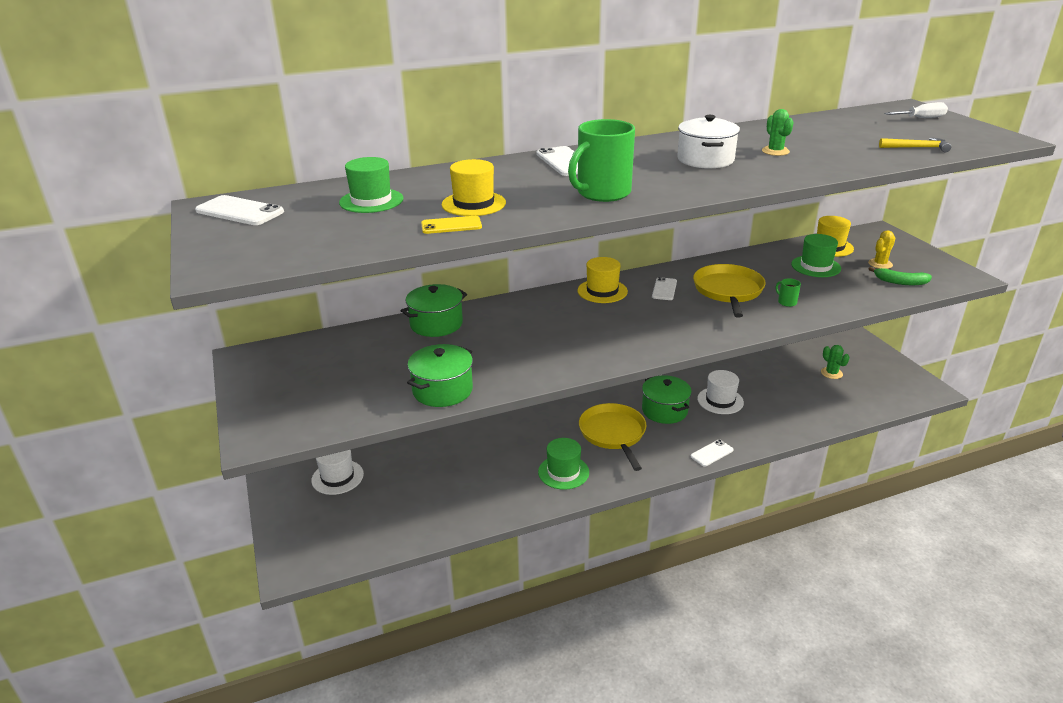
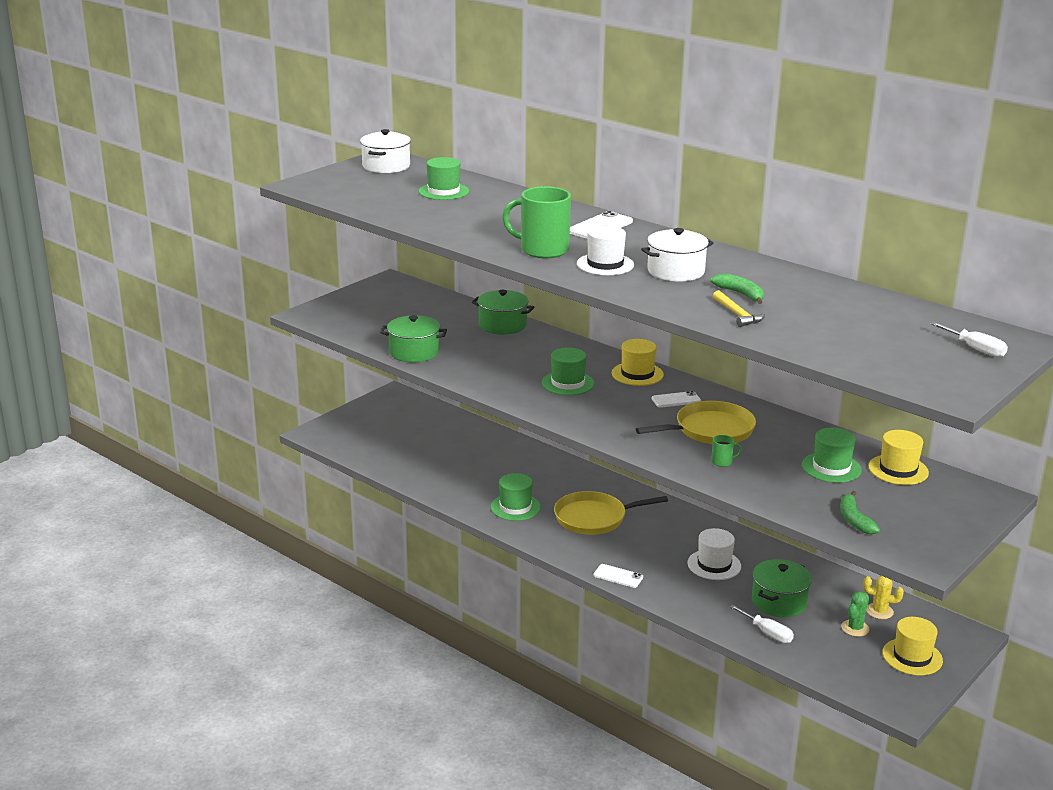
camera: 60 degrees right, 5 degrees down
white phone [195,195,284,225] -> white pot [360,129,411,173]
white hat [311,450,364,495] -> white hat moved to [577,225,634,275]
yellow phone [421,216,482,234] -> none
yellow hat [442,159,506,216] -> yellow hat moved to [882,617,943,675]
yellow pan [579,403,647,471] -> yellow pan turned 150 degrees counterclockwise [554,491,668,535]
green pot [642,375,692,424] -> green pot moved to [752,559,812,617]
green cactus [762,109,794,156] -> green banana [710,273,764,304]
green mug [776,278,801,307] -> green mug turned 60 degrees clockwise [711,435,742,467]
yellow cactus [868,230,896,269] -> yellow cactus moved to [863,576,904,619]
yellow hammer [879,138,951,152] -> yellow hammer moved to [713,290,765,327]
none -> green hat [542,347,595,395]
none -> white screwdriver [729,605,794,643]

